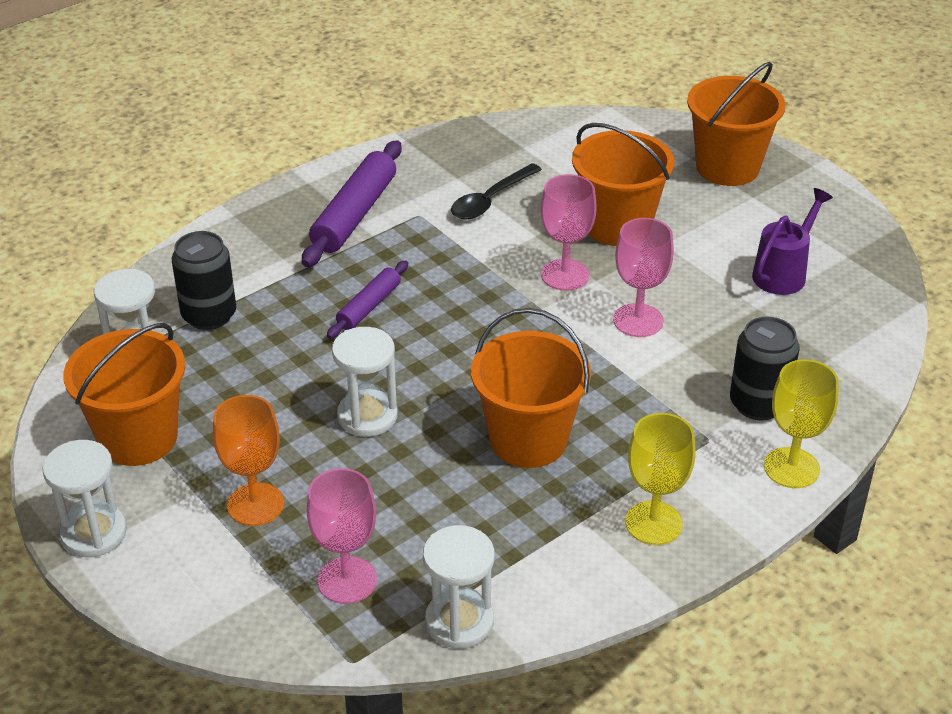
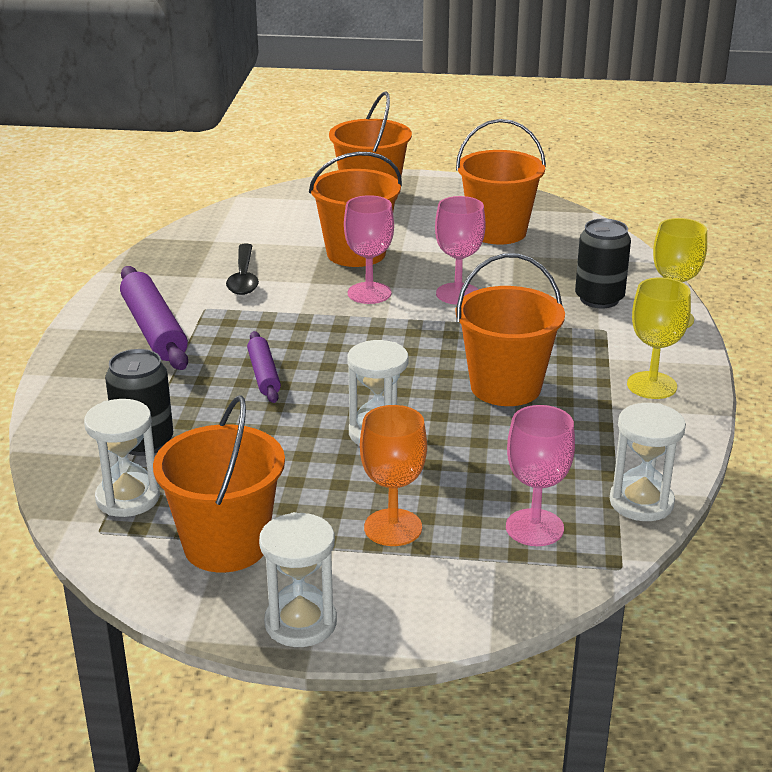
camera: 45 degrees left, 10 degrees down
purple watering can [752,188,833,295] -> orange bucket [456,119,546,244]

